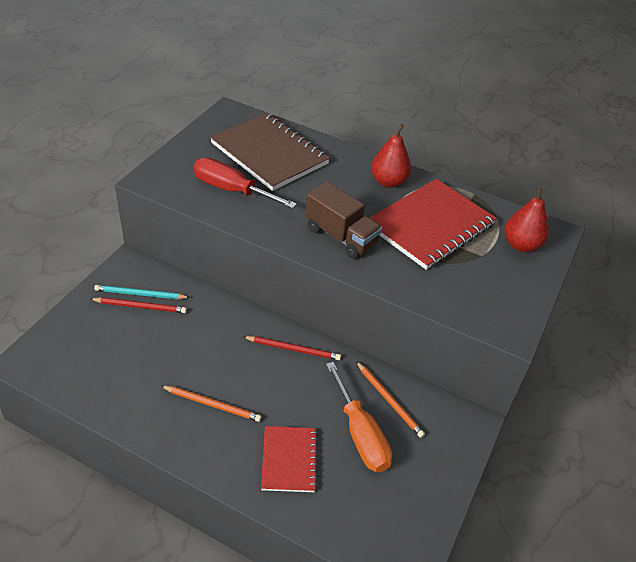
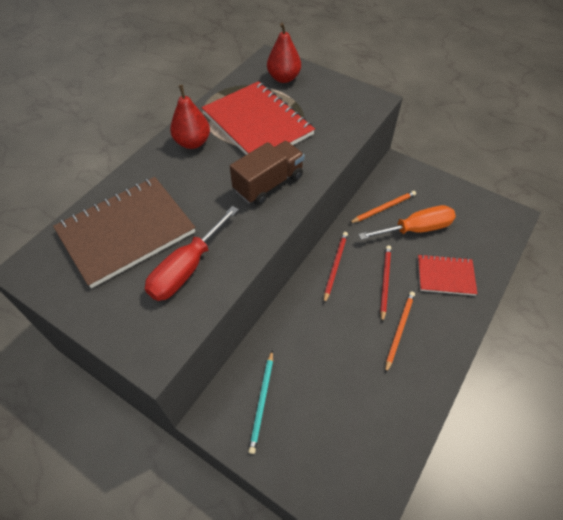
camera: 80 degrees left, 10 degrees up
red pencil [91,297,187,313] -> red pencil moved to [380,245,391,323]

